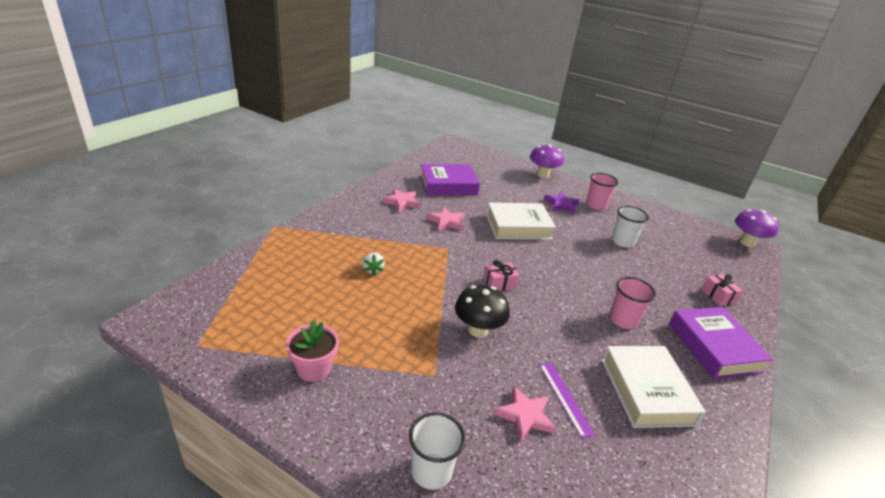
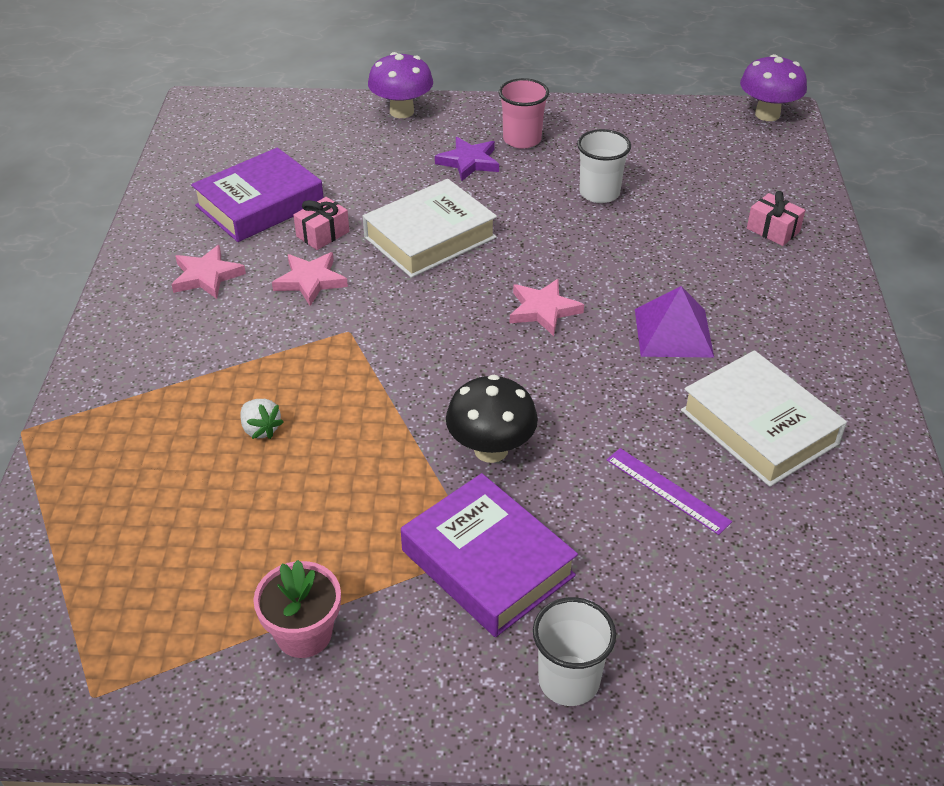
camera: 25 degrees left, 10 degrees up
pink gift [483,260,519,291] -> pink gift moved to [293,197,349,250]
pink star [494,386,557,442] -> pink star moved to [509,279,584,336]
pink cup [609,277,656,329] -> purple pyramid [635,286,714,358]
purple book [669,307,773,379] -> purple book moved to [401,473,578,637]

